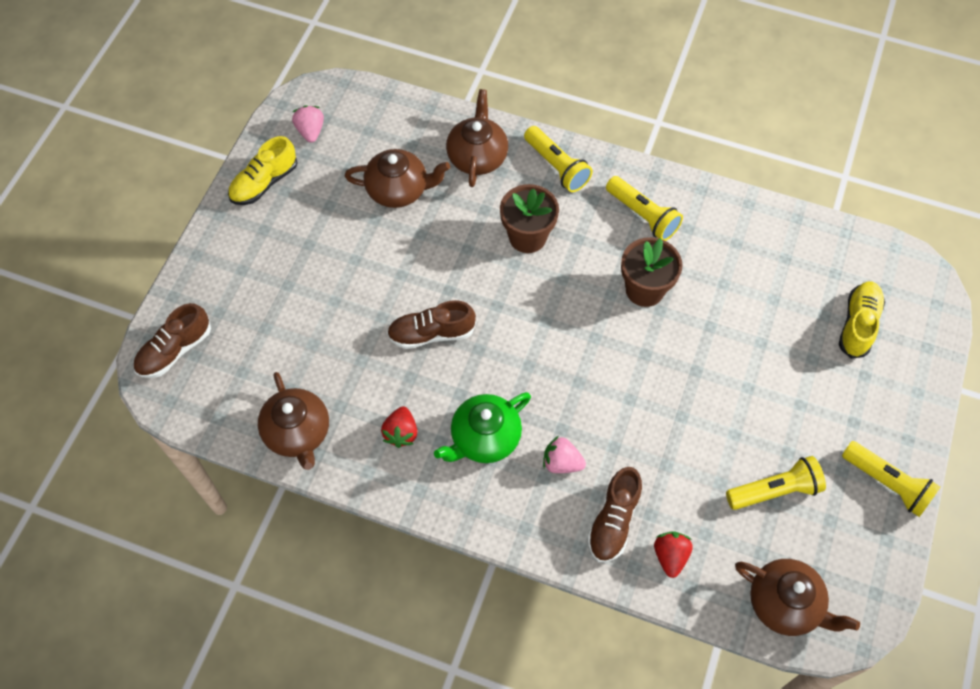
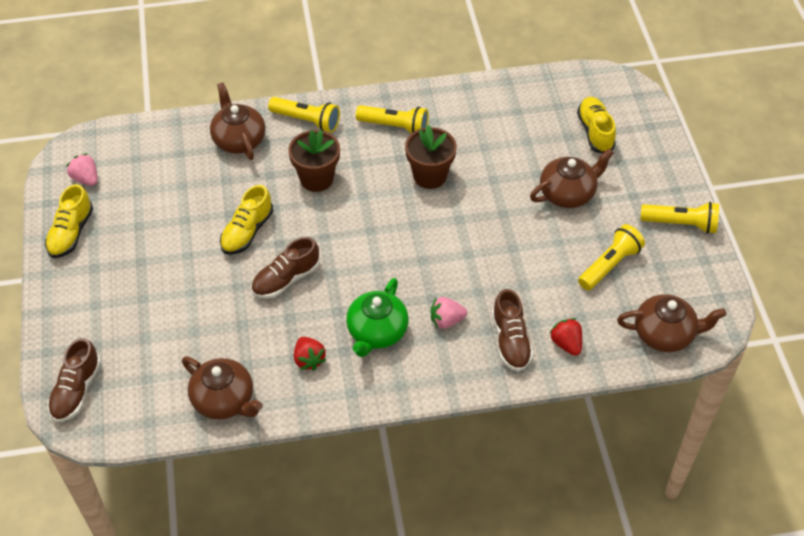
camera: 30 degrees left, 10 degrees down
brown teapot [345,149,450,208] -> brown teapot moved to [530,148,614,208]
none -> yellow shoe [220,185,273,255]

